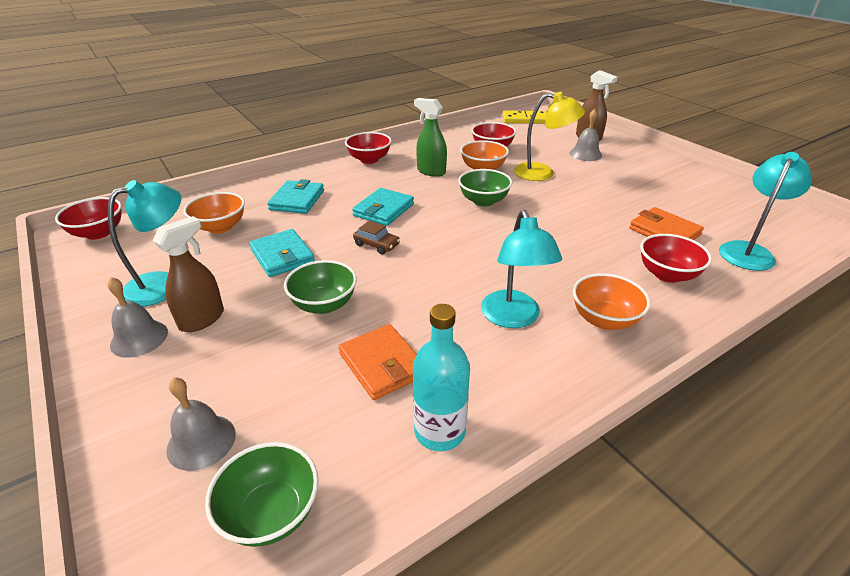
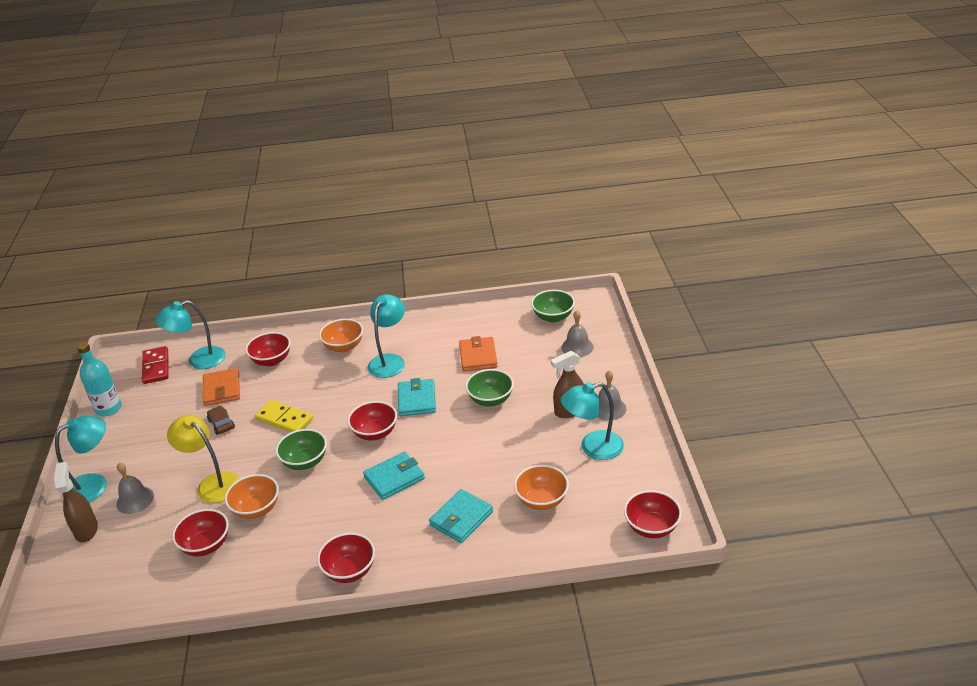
camera: 150 degrees left, 0 degrees up
turquoise wallet [249,229,315,277] -> turquoise wallet moved to [398,378,436,416]
brown car [353,220,400,255] -> brown car moved to [207,406,235,435]
turquoise bottle [413,304,470,451] -> turquoise bottle moved to [77,342,122,416]
green spray bottle [414,98,447,177] -> none
yellow domino [503,111,546,123] -> yellow domino moved to [255,400,313,432]
none -> turquoise lamp [55,416,107,502]
none -> red domino [142,346,168,384]
none -> red bowl [348,401,397,441]

